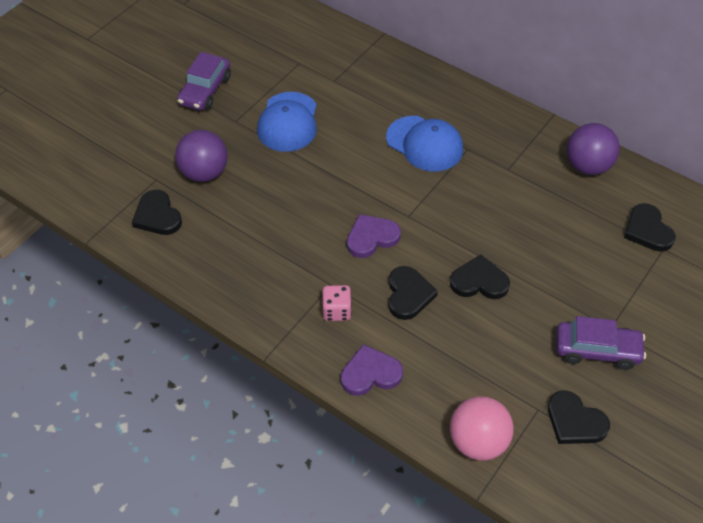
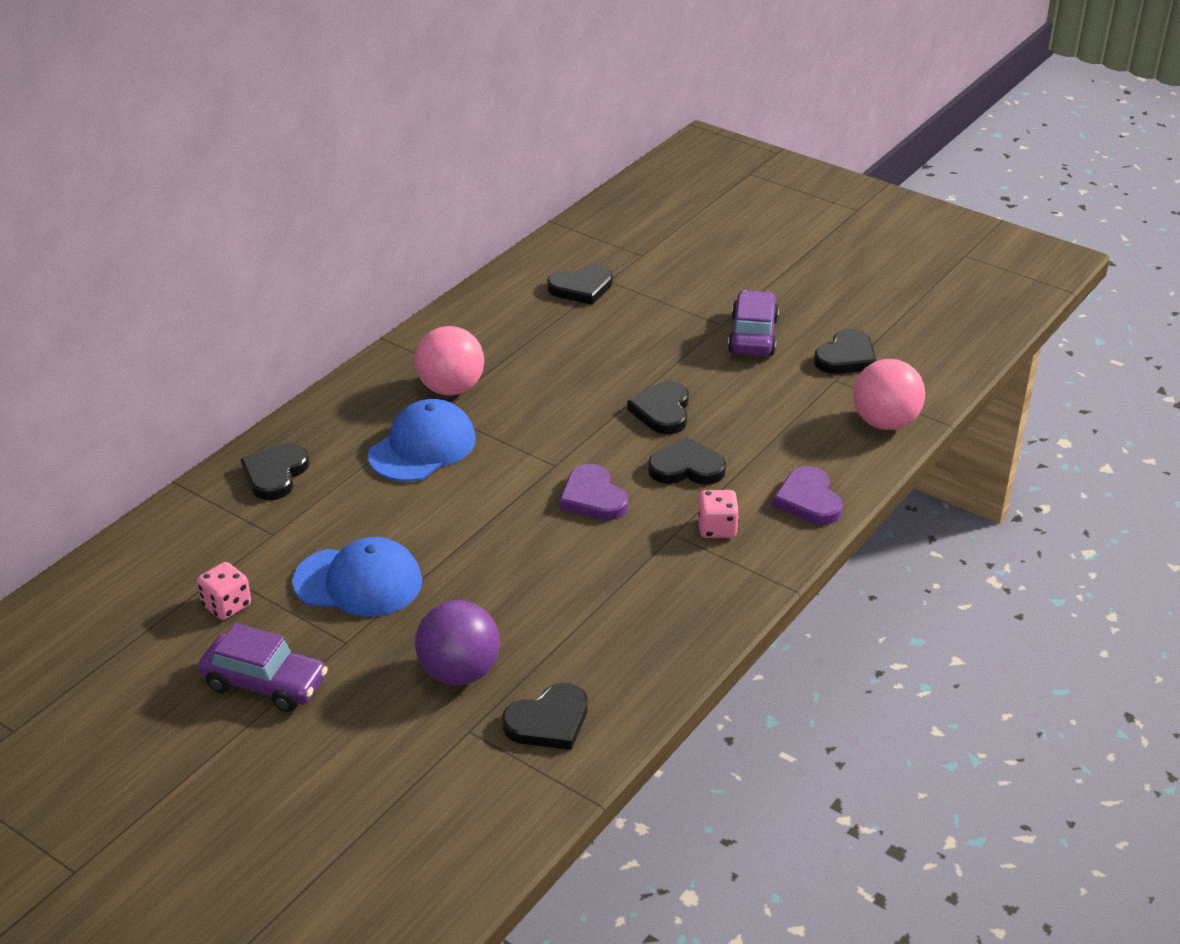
camera: 90 degrees left, 15 degrees down
purple ball [567,123,620,175] -> none
none -> pink dice [197,562,251,620]
none -> black heart [241,444,309,500]
none -> pink ball [415,326,484,396]

